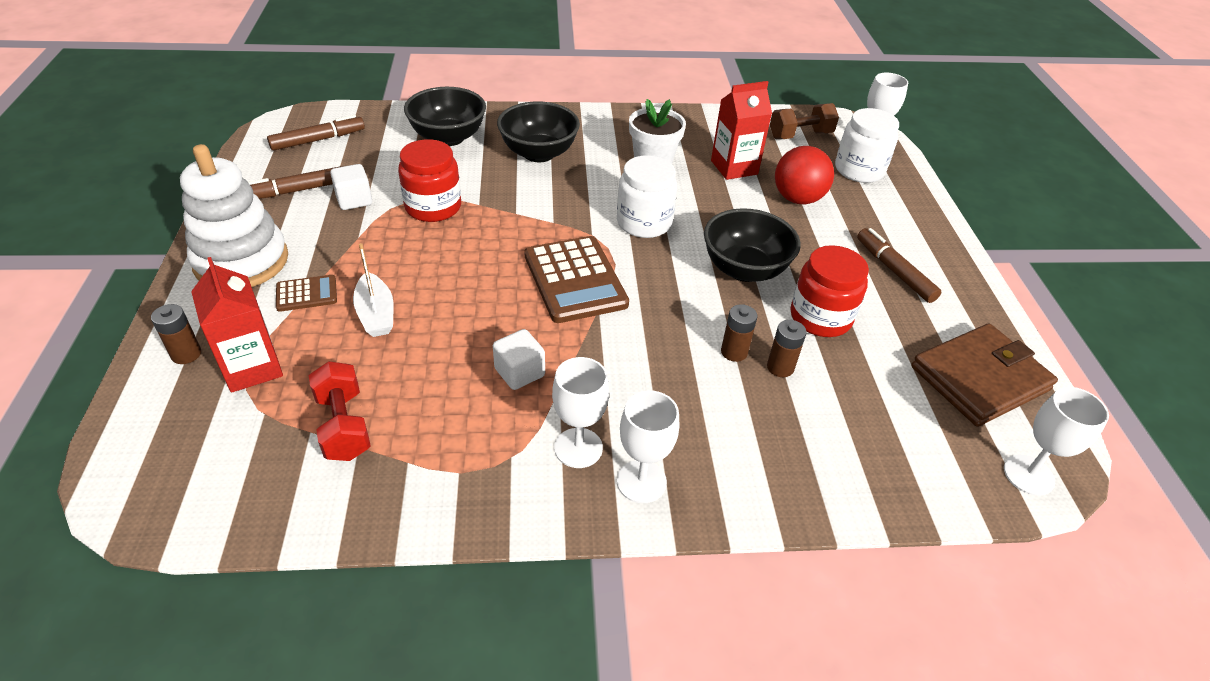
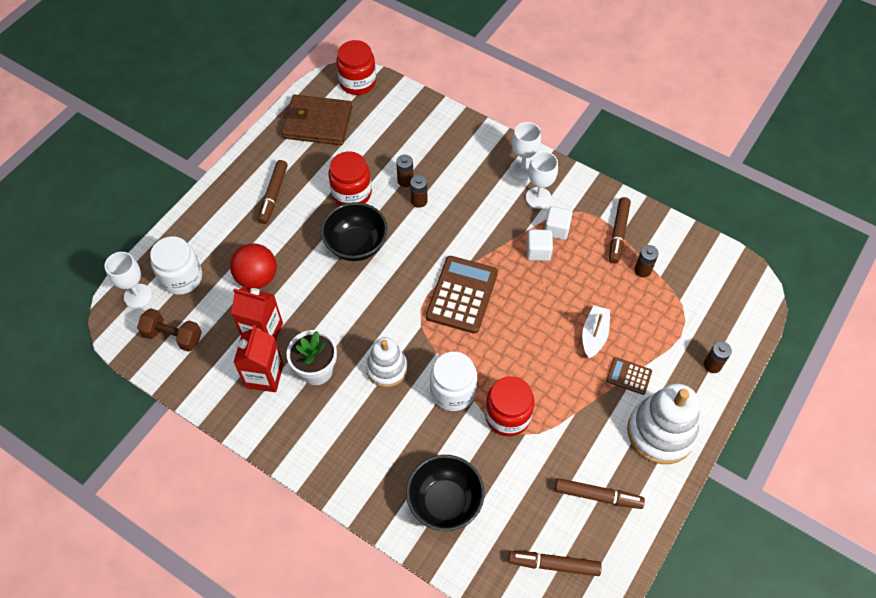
camera: 140 degrees left, 15 degrees up
red carton [191,257,283,393] -> red carton moved to [233,325,284,392]
red dumbbell [309,361,371,461] -> brown battery [634,245,659,277]
white cube [330,164,372,210] -> white cube moved to [545,206,573,240]
black bowl [497,102,580,162] -> none
white jar [617,155,677,238] -> white jar moved to [430,352,477,411]
white goblet [1004,387,1109,496] -> red jar [336,40,376,95]
none -> white stacking toy [366,337,408,387]
none -> brown marker [609,197,631,263]

